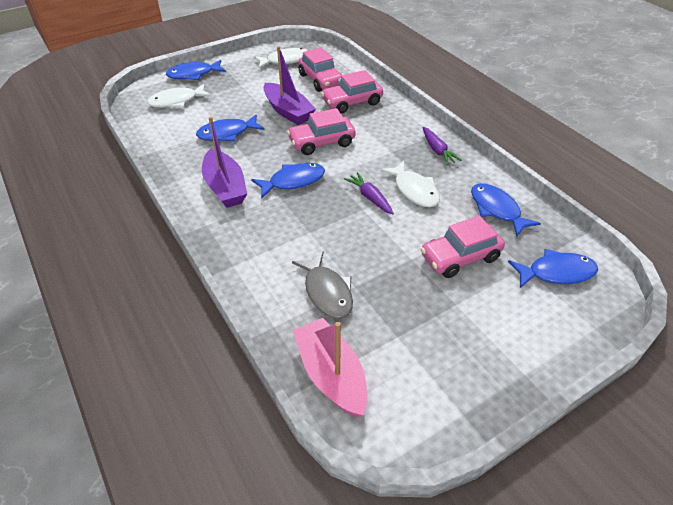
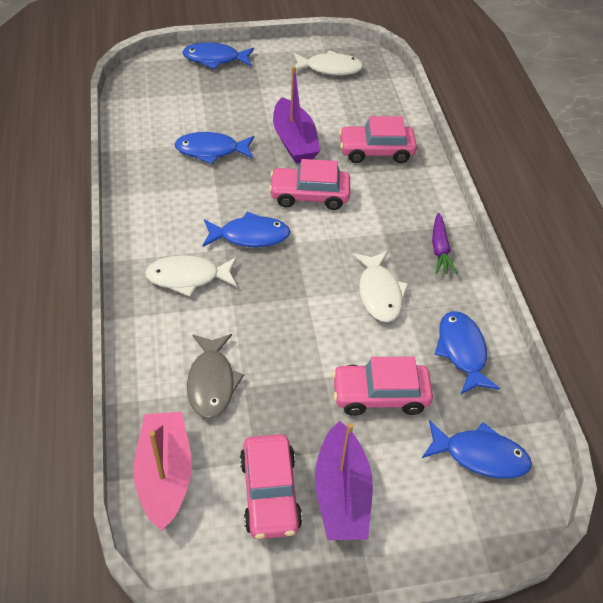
camera: 20 degrees right, 5 degrees up
white fish [147,84,212,108] -> white fish moved to [145,255,237,297]
purple boat [202,116,247,208] -> purple boat moved to [315,421,373,540]
pink car [298,47,342,92] -> pink car moved to [240,434,302,539]
purple carrot [344,172,394,214] -> none

